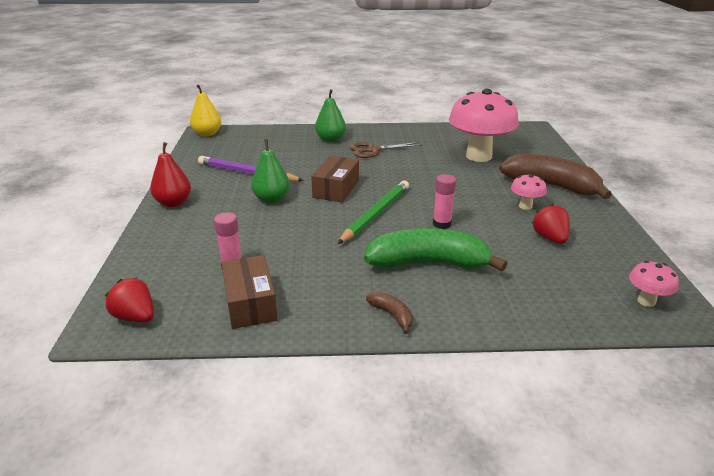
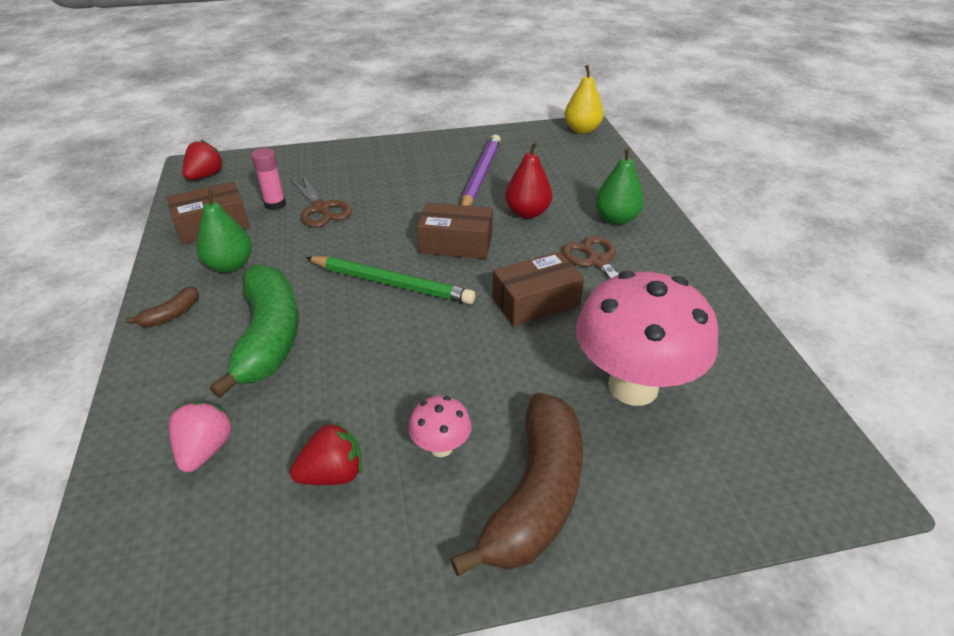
camera: 80 degrees right, 10 degrees up
red pear [150,142,191,207] -> red pear moved to [505,141,553,219]
green pear [251,139,290,203] -> green pear moved to [196,189,252,273]
pink glue stick [433,174,456,229] -> none
pink mushroom [629,261,679,307] -> none
none -> pink strawberry [169,401,233,472]
none -> brown scissors [289,174,352,227]
none -> brown box [492,251,584,327]

